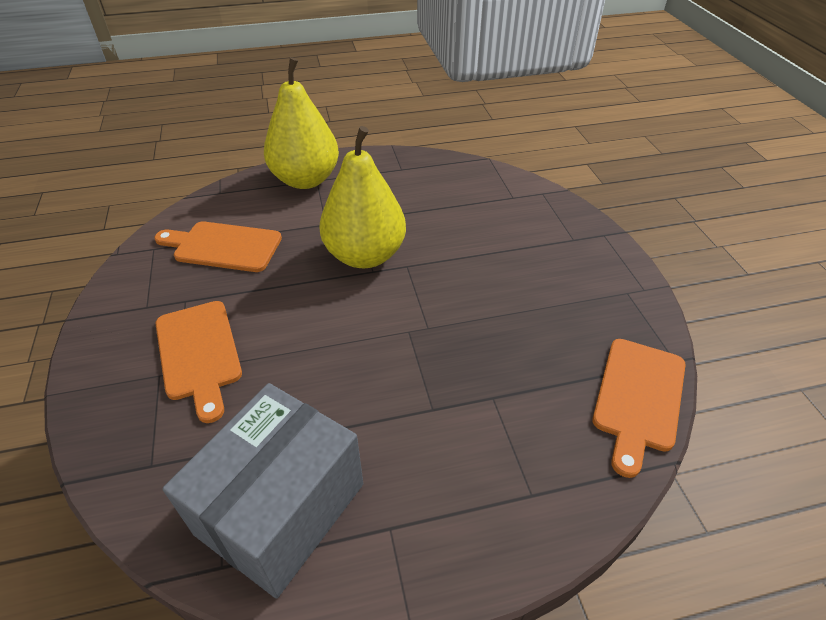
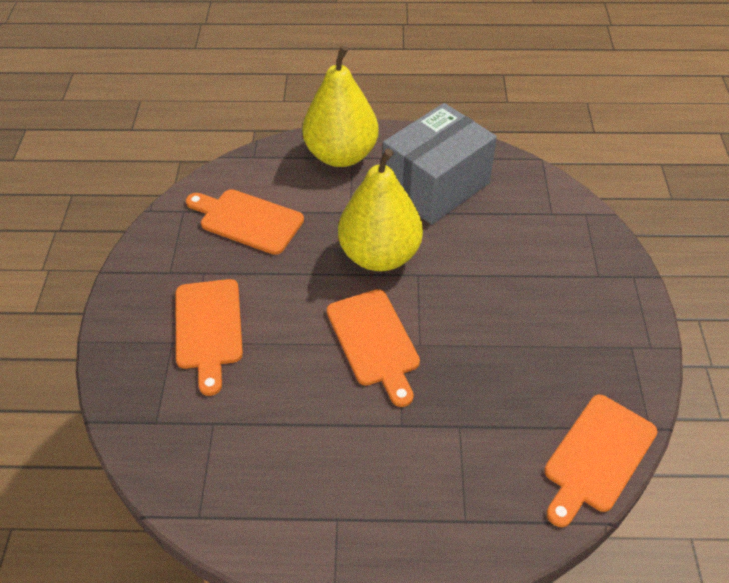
camera: 15 degrees right, 5 degrees up
grey box [163,383,363,598] -> grey box moved to [383,103,497,225]
none -> orange cutting board [327,289,420,407]

